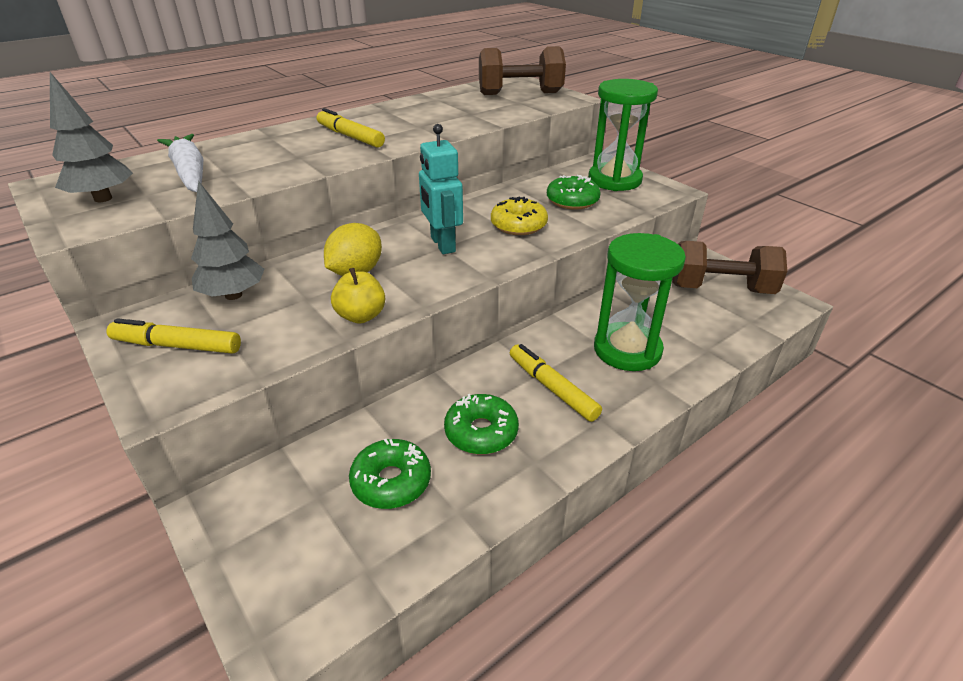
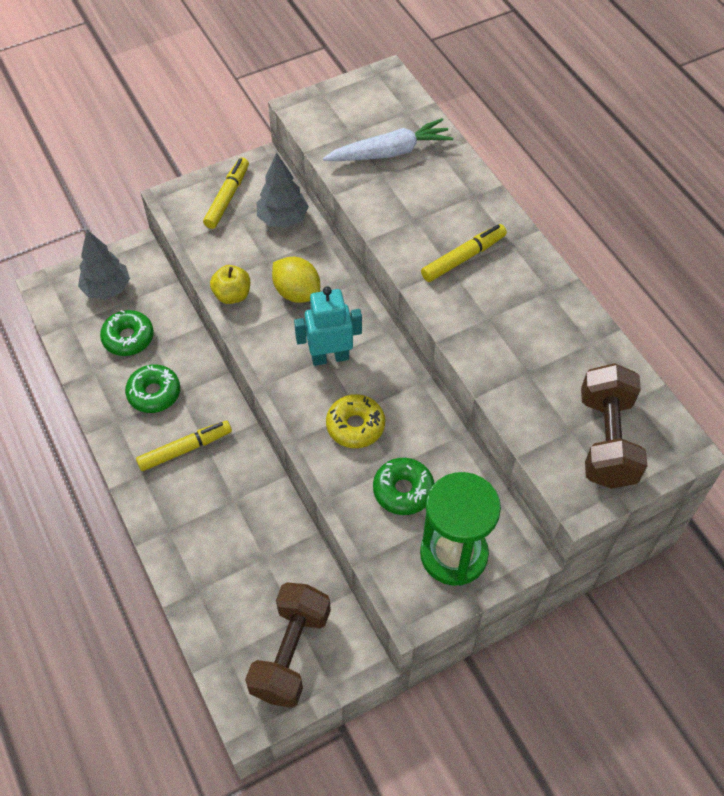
camera: 100 degrees right, 20 degrees up
grey tree [50,72,133,202] -> grey tree moved to [78,230,130,300]
green hourglass [594,233,686,371] -> none

